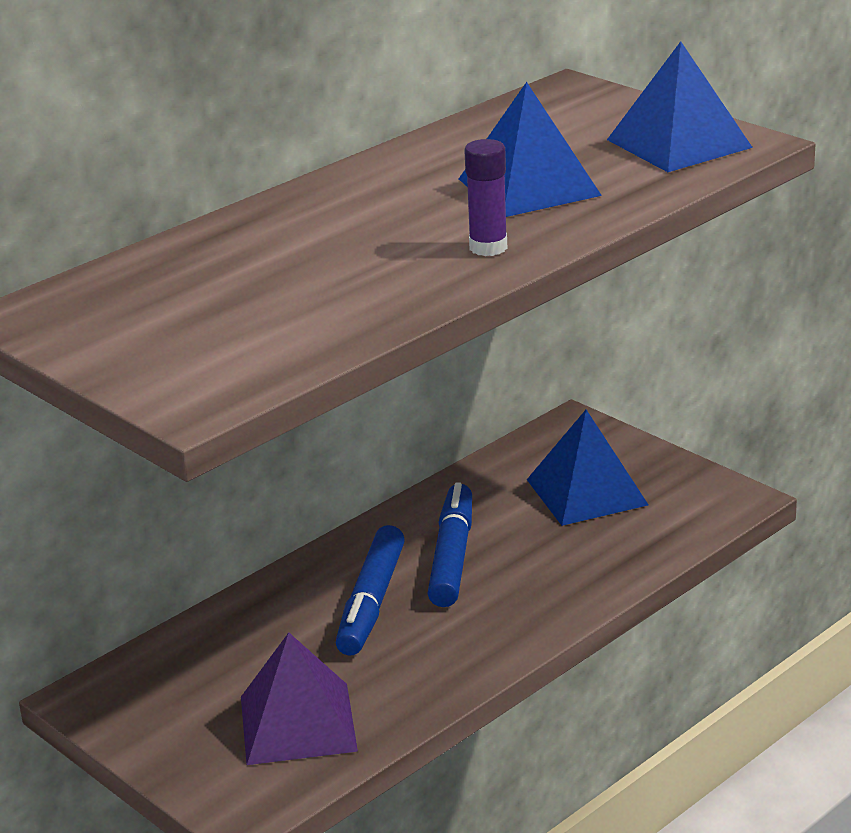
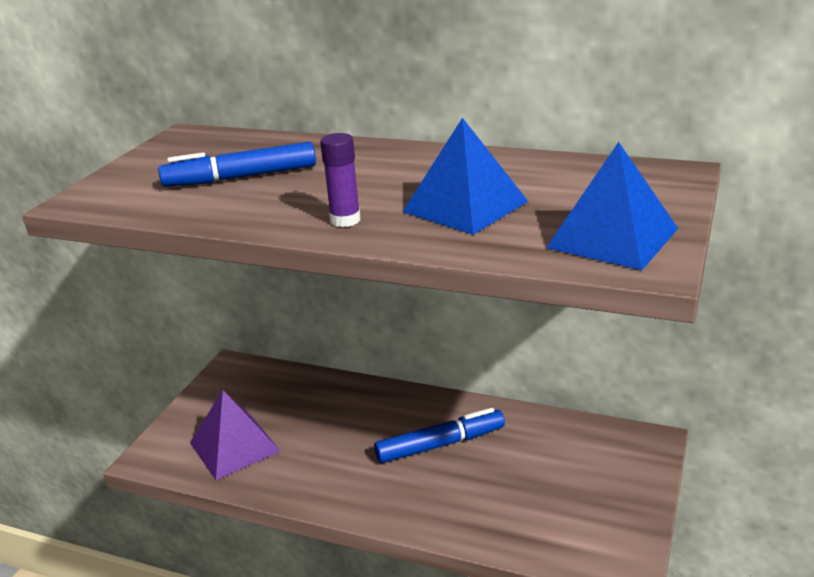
camera: 65 degrees right, 0 degrees up
blue marker [336,525,405,656] -> blue marker moved to [158,142,316,187]
blue pyramid [527,410,648,526] -> none

